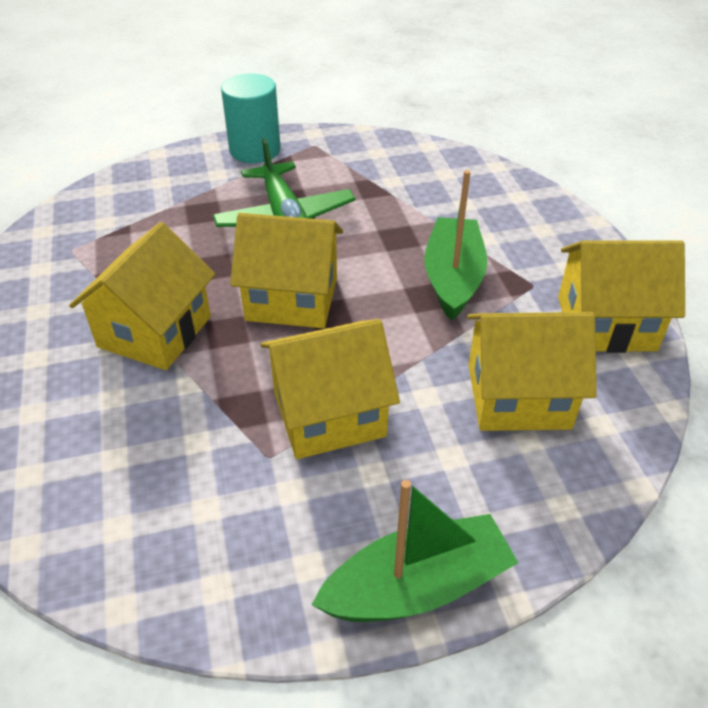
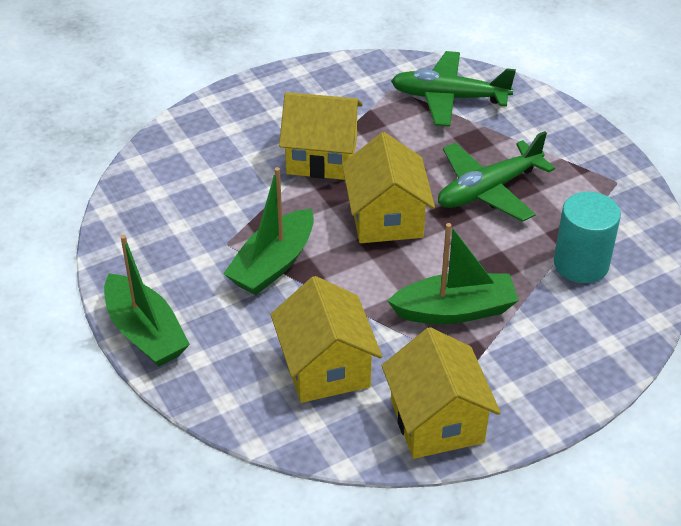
camera: 75 degrees right, 0 degrees up
turquoise cylinder [221,73,281,163] -> turquoise cylinder moved to [554,192,621,283]
yellow house [261,319,400,459] -> green boat [223,167,314,295]
none -> green plane [391,51,516,127]

